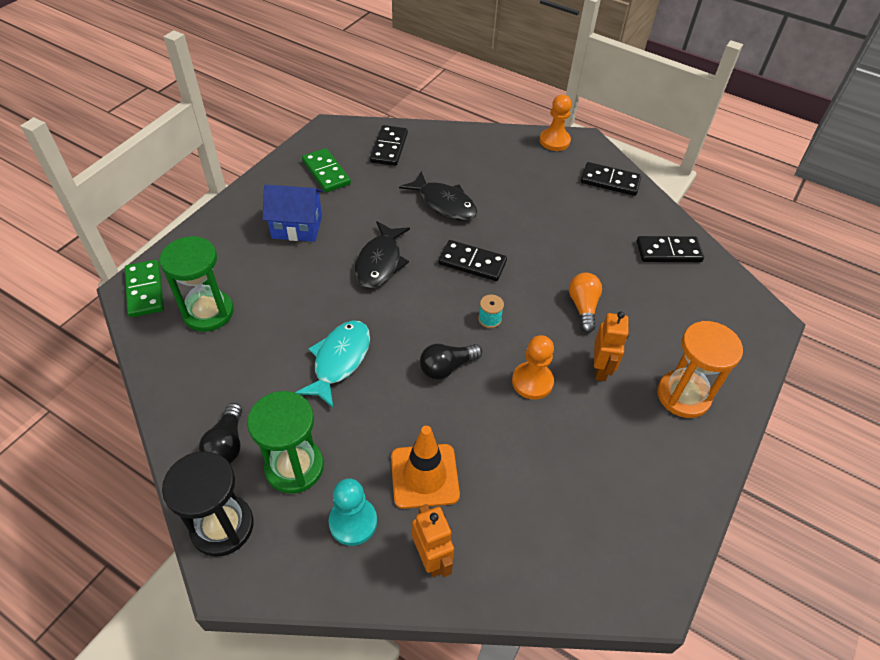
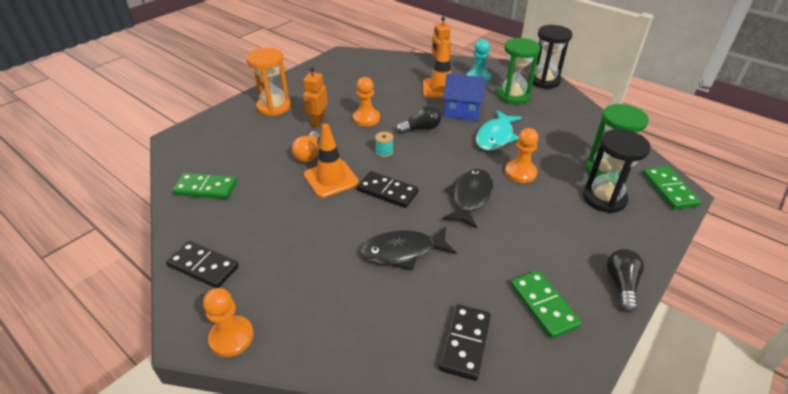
camera: 170 degrees left, 10 degrees down
black light bulb [199,403,242,464] -> black light bulb moved to [607,249,644,313]
blue house [263,185,323,242] -> blue house moved to [443,74,486,121]
black fish [399,171,477,221] -> black fish turned 60 degrees counterclockwise [360,227,456,270]
black domino [637,236,704,262] -> green domino [172,173,237,199]
none -> orange traffic cone [304,124,359,198]
none -> orange pawn [505,128,539,183]
none -> black hourglass [583,129,651,213]

